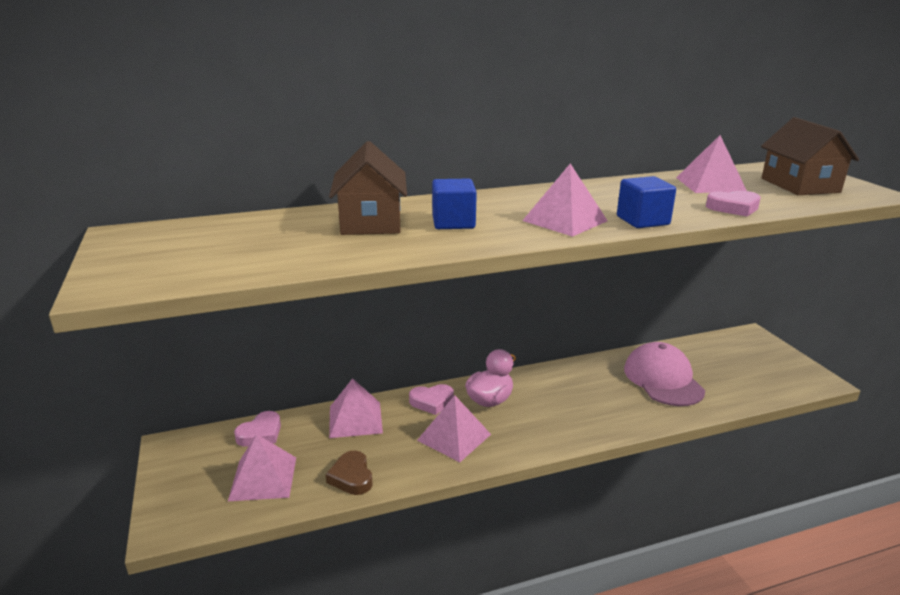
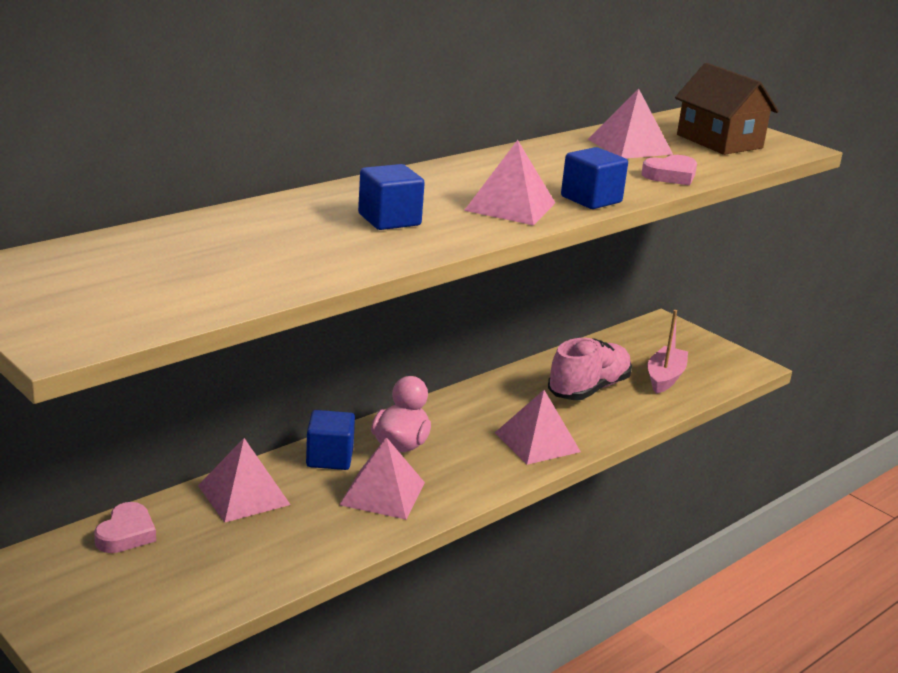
camera: 25 degrees left, 0 degrees up
pink pyramid [228,434,296,501] -> pink pyramid moved to [495,390,581,465]
brown heart [326,451,372,495] -> none
brown house [329,141,407,235] -> none
pink heart [409,384,454,415] -> blue cube [306,410,355,470]
pink cap [624,342,705,406] -> pink shoe [548,338,632,400]
none -> pink boat [648,310,688,394]

